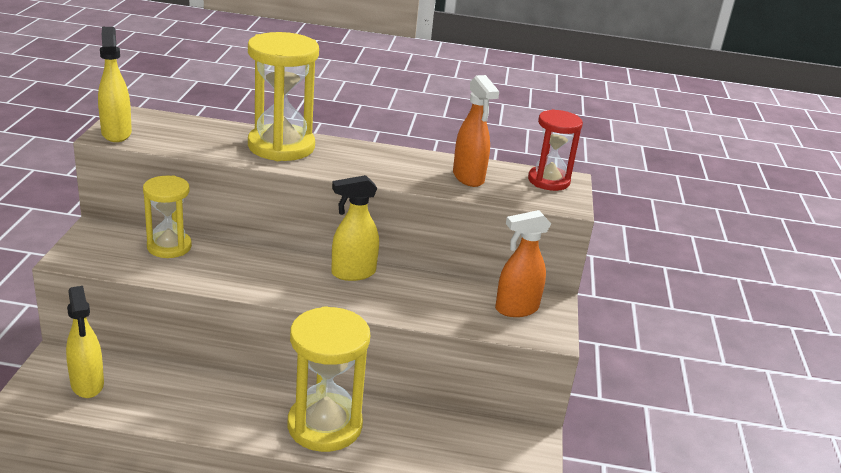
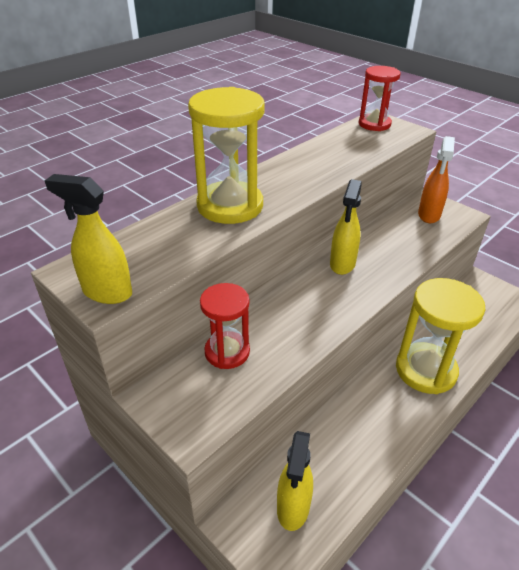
camera: 50 degrees left, 10 degrees up
yellow spray bottle [66,286,104,398] -> yellow spray bottle turned 90 degrees clockwise [277,431,313,531]
yellow hourglass [143,176,192,258] -> red hourglass [200,283,250,369]
orange spray bottle [453,75,499,187] -> none

